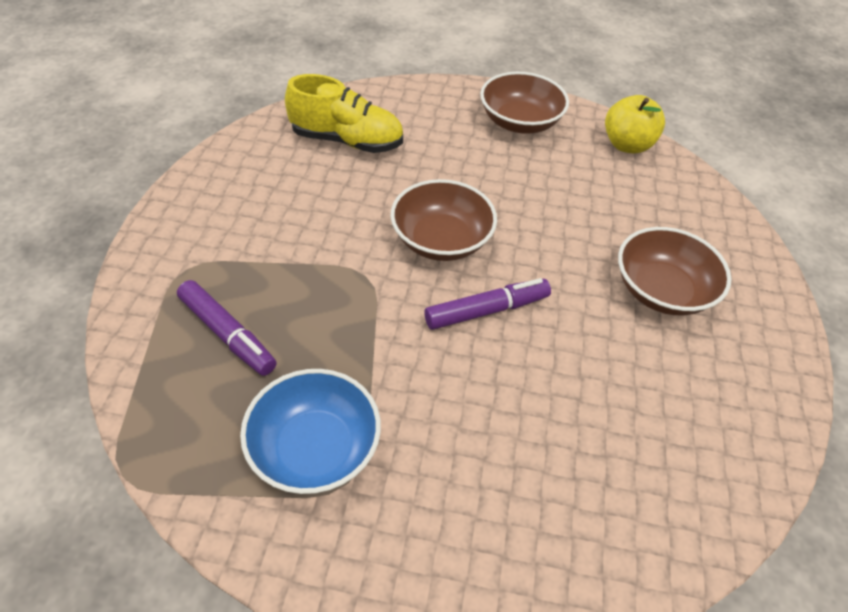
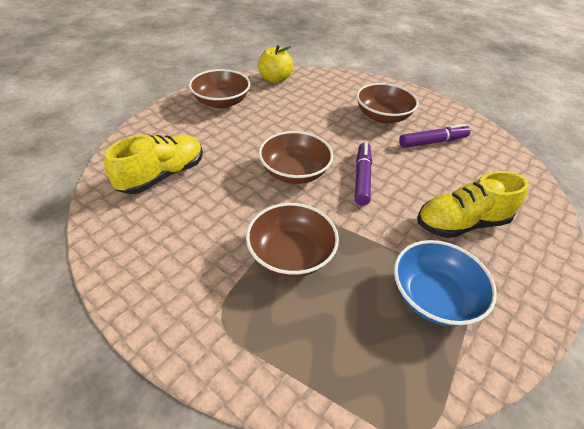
camera: 60 degrees left, 5 degrees down
purple marker [177,280,276,376] -> purple marker moved to [399,124,471,148]
none -> brown bowl [246,203,339,277]
none -> yellow shoe [417,171,529,238]

